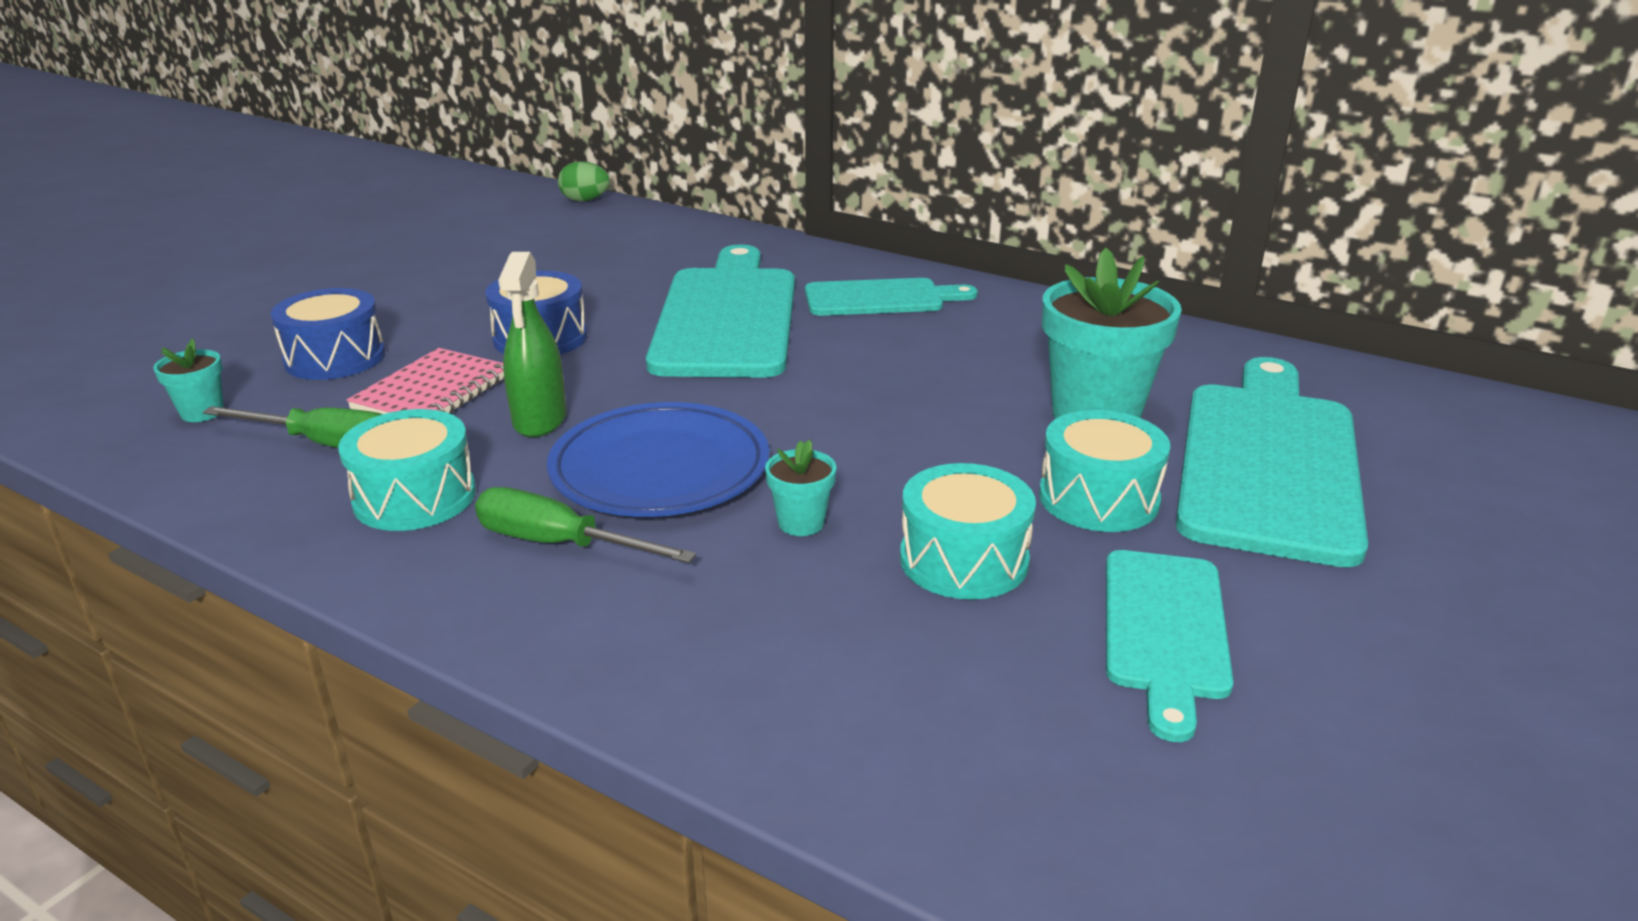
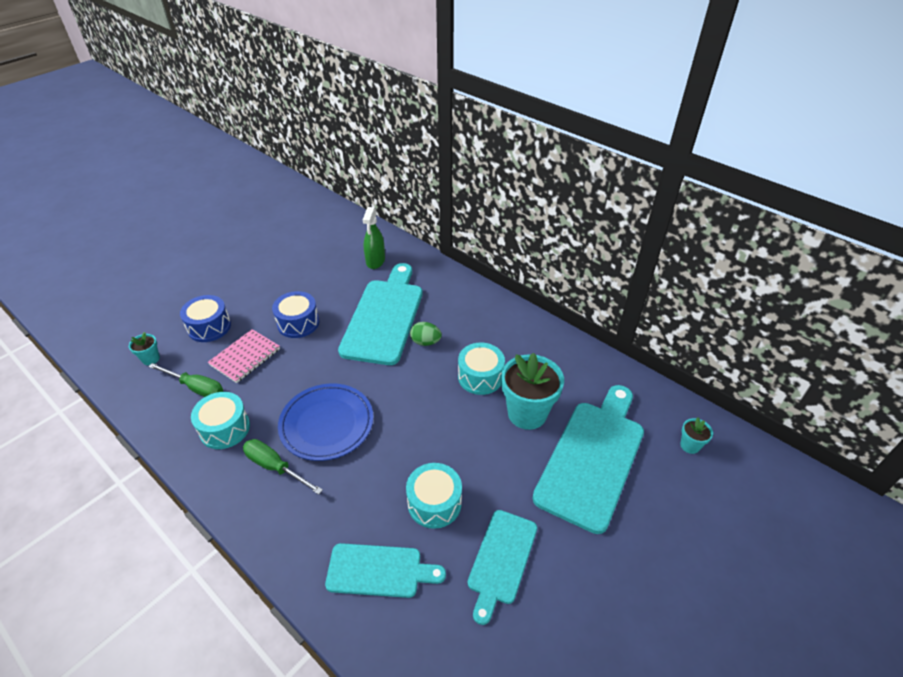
camera: 10 degrees right, 15 degrees up
green spray bottle [498,252,567,437] -> green spray bottle moved to [363,207,385,269]
green egg [558,161,610,201] -> green egg moved to [410,322,442,346]
turquoise flower pot [765,440,836,536] -> turquoise flower pot moved to [680,417,713,454]
turquoise cutting board [805,278,977,316] -> turquoise cutting board moved to [325,543,446,598]
turquoise drum [1039,410,1170,532] -> turquoise drum moved to [458,343,505,395]

